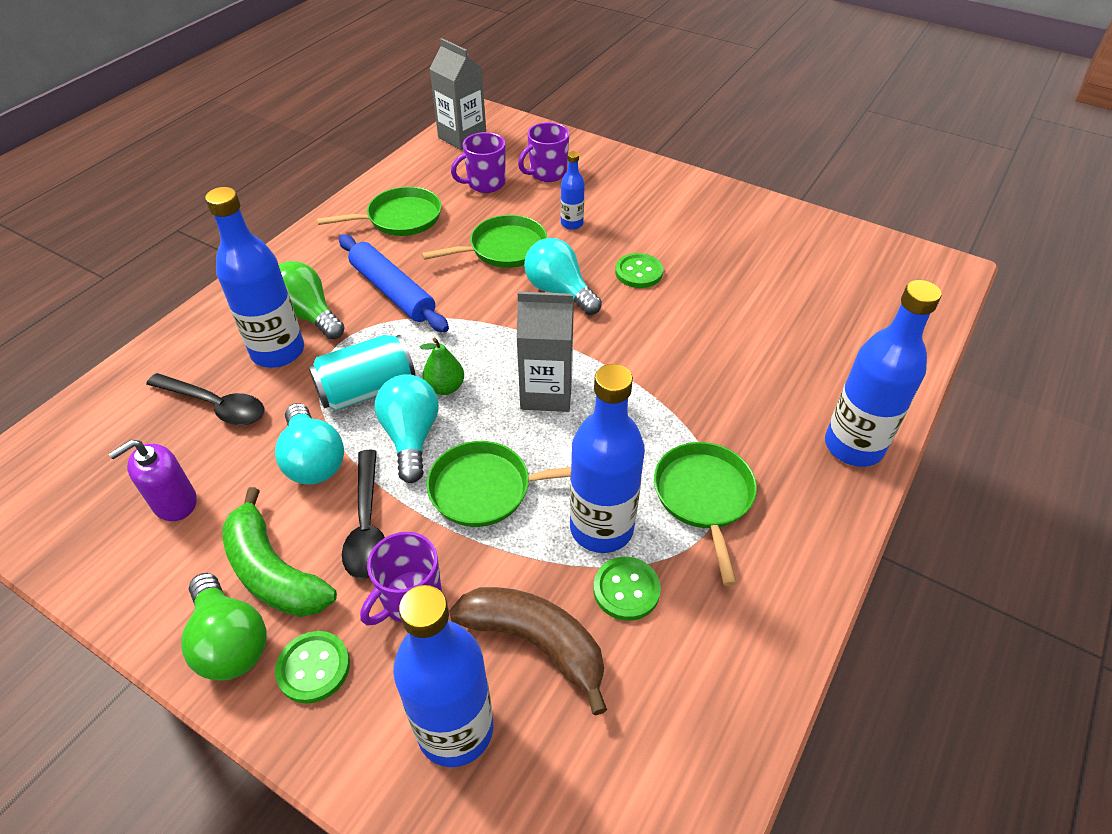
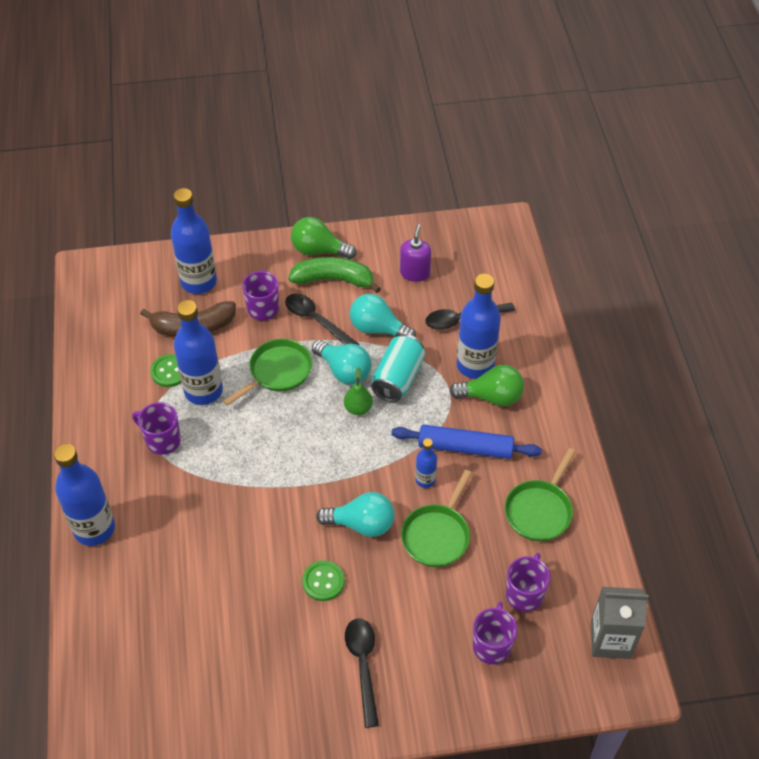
camera: 140 degrees right, 5 degrees up
green button [275,631,350,703] -> none
grey carton [516,291,574,412] -> none
blue bottle [561,151,585,230] -> blue bottle moved to [415,438,437,488]
green pan [654,442,757,586] -> purple mug [132,402,181,455]
none -> black spoon [345,618,379,728]

